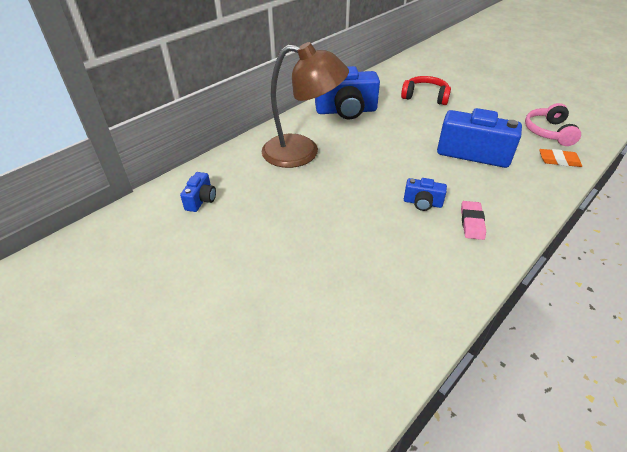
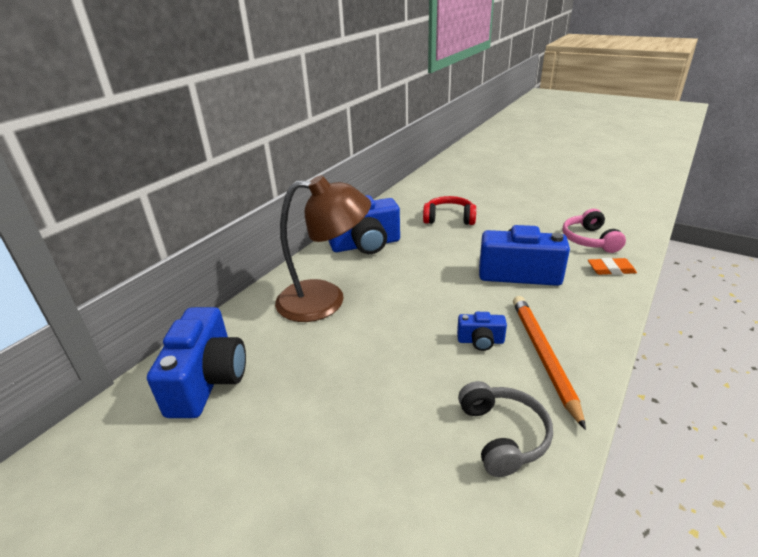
camera: 10 degrees left, 10 degrees down
blue camera [180,172,216,212] -> blue camera [147,307,246,418], size x2.06
pink eraser [461,201,486,240] -> orange pencil [513,296,586,430]
none -> grey headphones [458,381,553,477]

